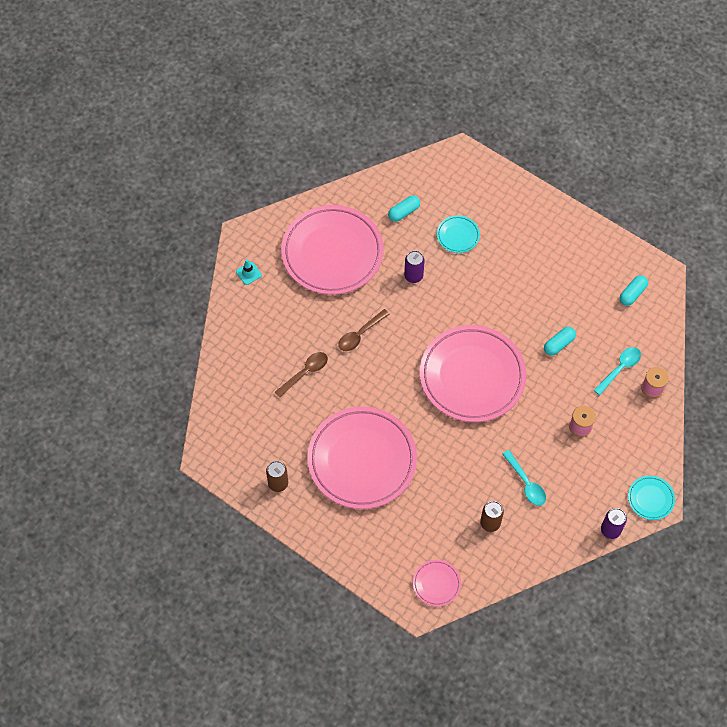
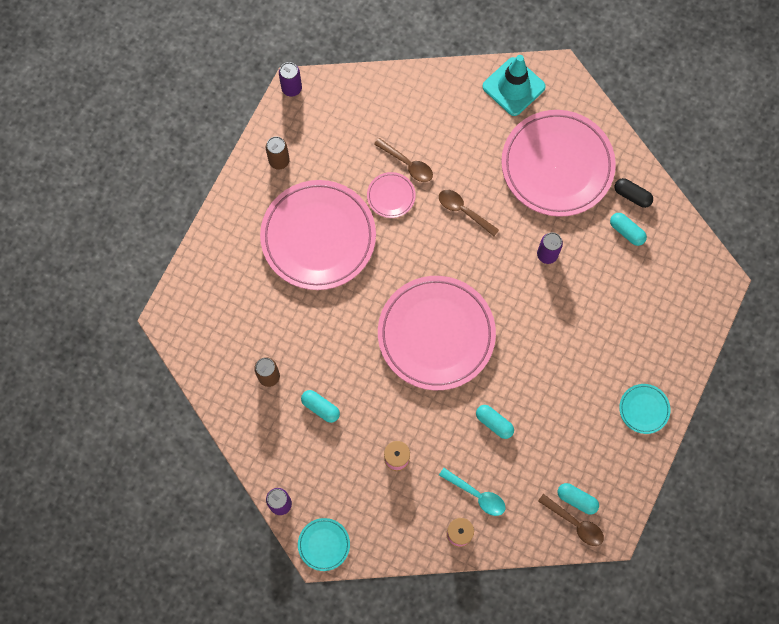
camera: 80 degrees right, 10 degrees up
turquoise traffic cone [236,259,262,285] -> turquoise traffic cone [482,55,546,116], size x2.20
pink plate [413,560,461,607] -> pink plate moved to [367,172,416,218]
turquoise plate [437,215,480,253] -> turquoise plate moved to [619,384,671,434]
turquoise spoon [502,450,546,506] -> turquoise capsule [301,390,340,423]
none -> purple can [279,62,302,97]
none -> brown spoon [538,494,604,546]
none -> black capsule [614,178,653,208]

